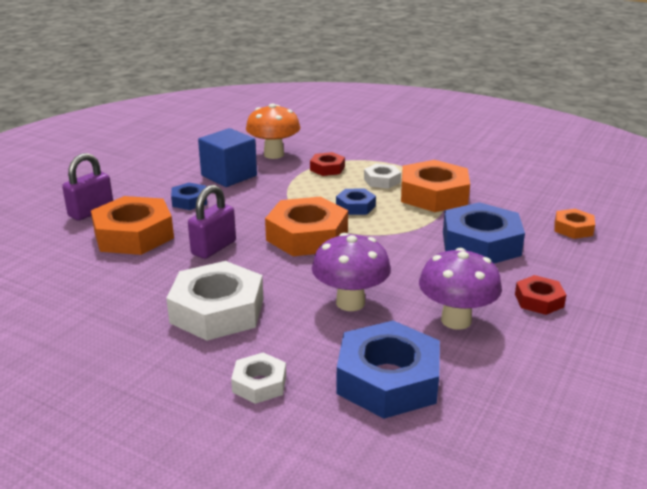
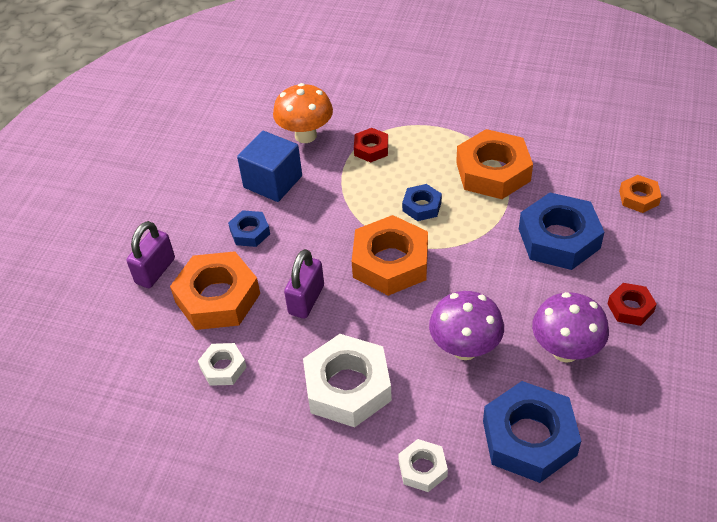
camera: 10 degrees left, 20 degrees up
white nut [364,164,401,189] -> white nut moved to [198,343,247,386]

